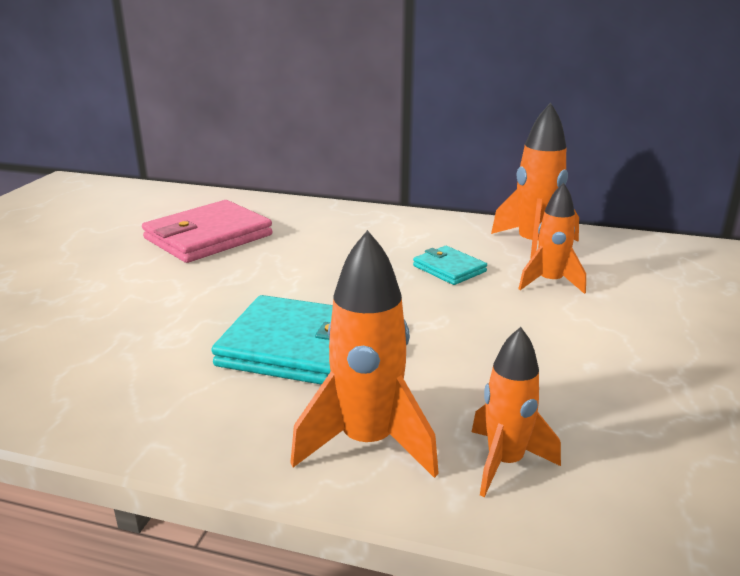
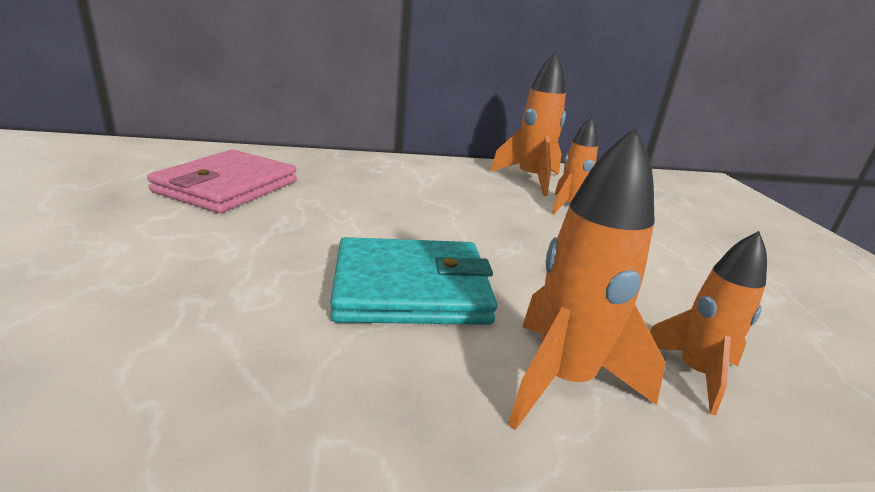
camera: 25 degrees left, 0 degrees up
turquoise wallet [413,246,487,285] -> none

